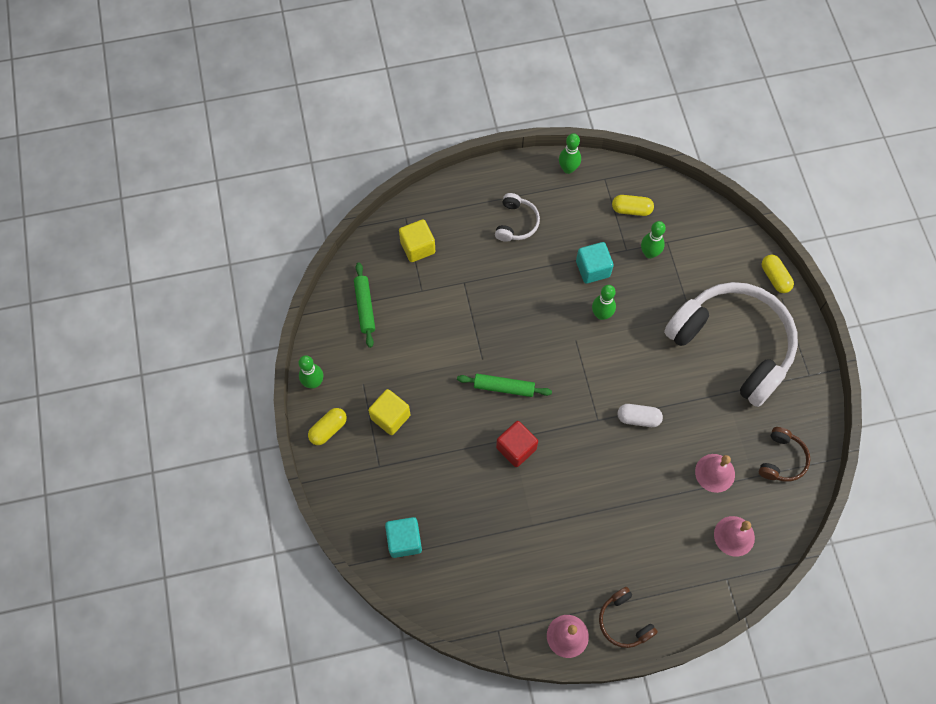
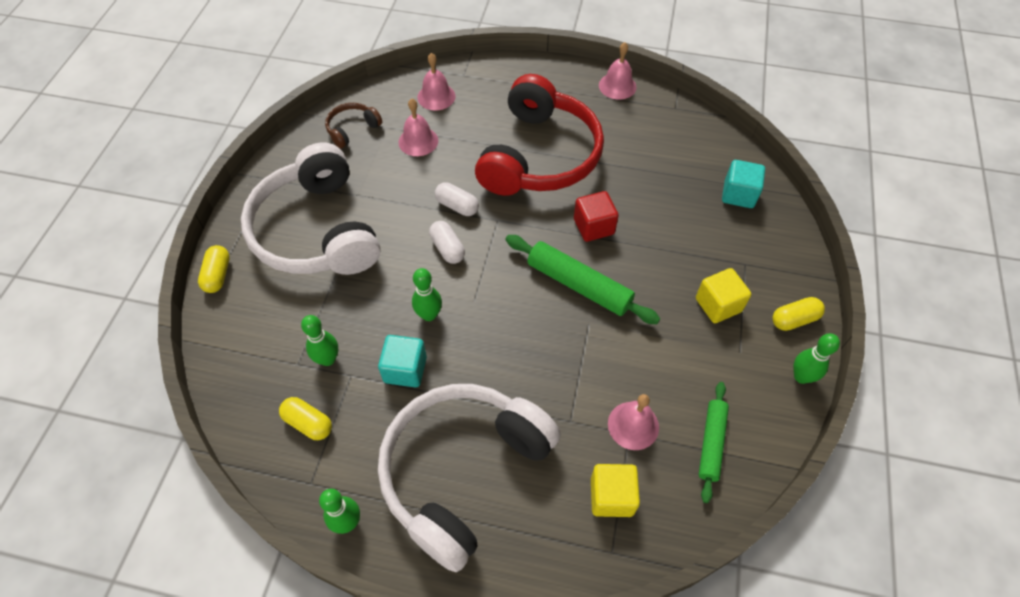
camera: 155 degrees left, 10 degrees down
green rolling pin [457,374,552,397] -> green rolling pin [506,235,660,324], size x1.55
white headphones [495,193,540,242] -> white headphones [378,384,561,573], size x2.40
brown headphones [599,587,658,648] -> none
none -> white capsule [429,221,465,264]
none -> red headphones [475,74,604,196]
none -> pink bell [608,394,659,450]

